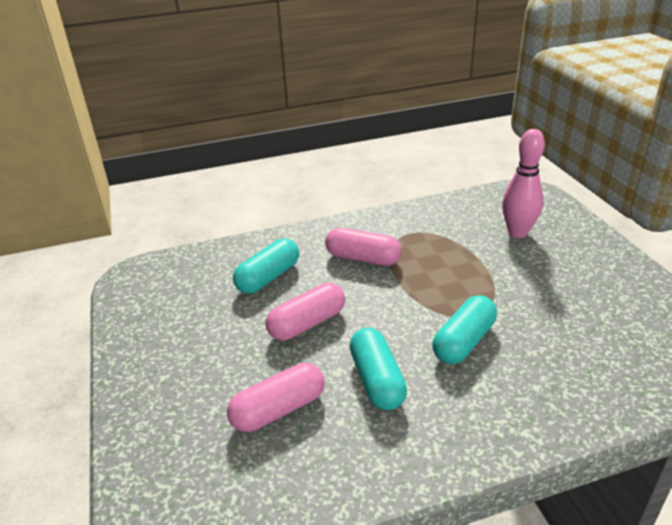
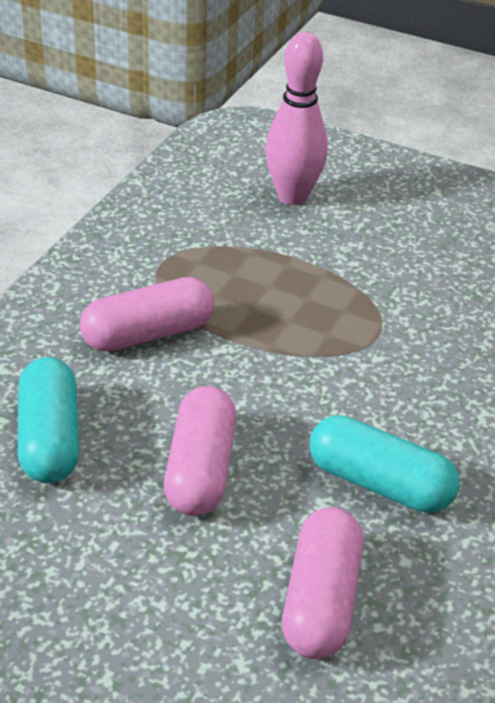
camera: 50 degrees left, 5 degrees up
turquoise capsule [432,295,497,364] -> none

